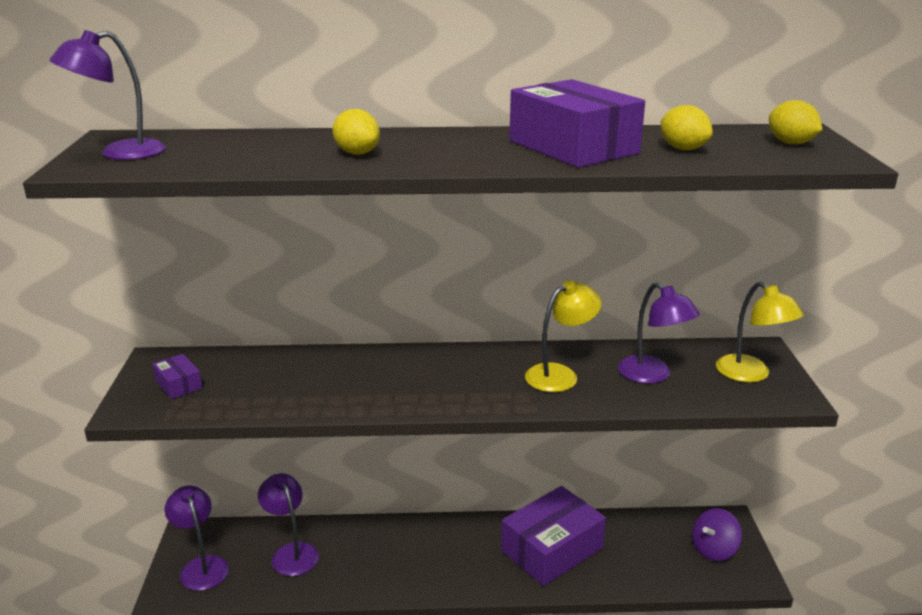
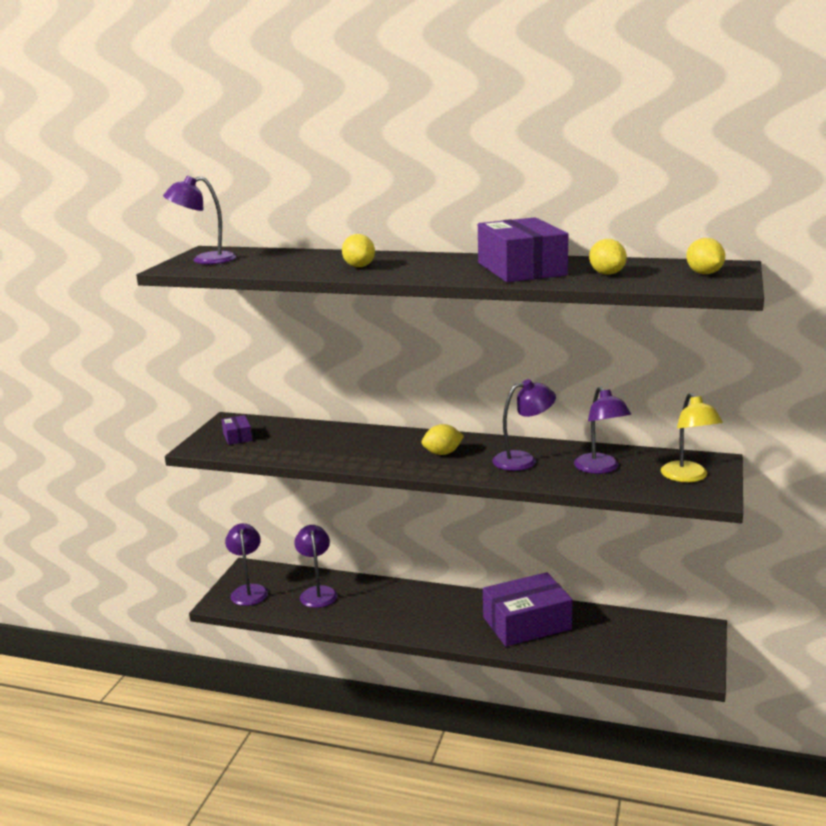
camera: 20 degrees right, 5 degrees down
yellow lamp [525,280,602,392] -> purple lamp [492,379,556,471]
purple spinning top [692,508,742,561] -> none
none -> yellow lemon [422,424,464,455]

